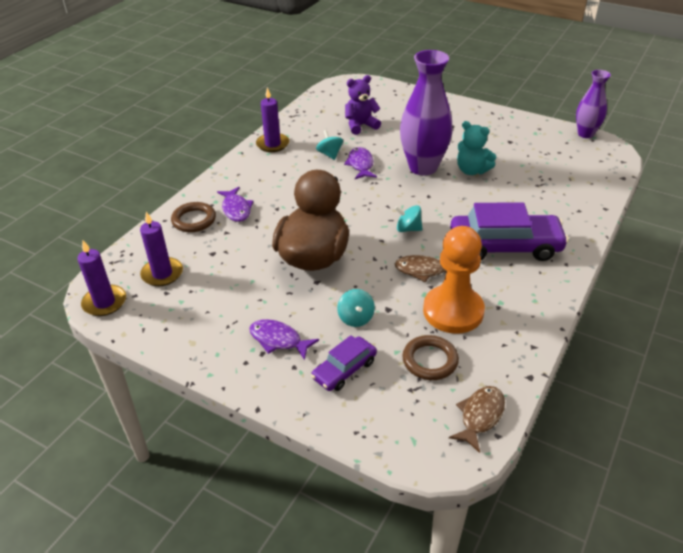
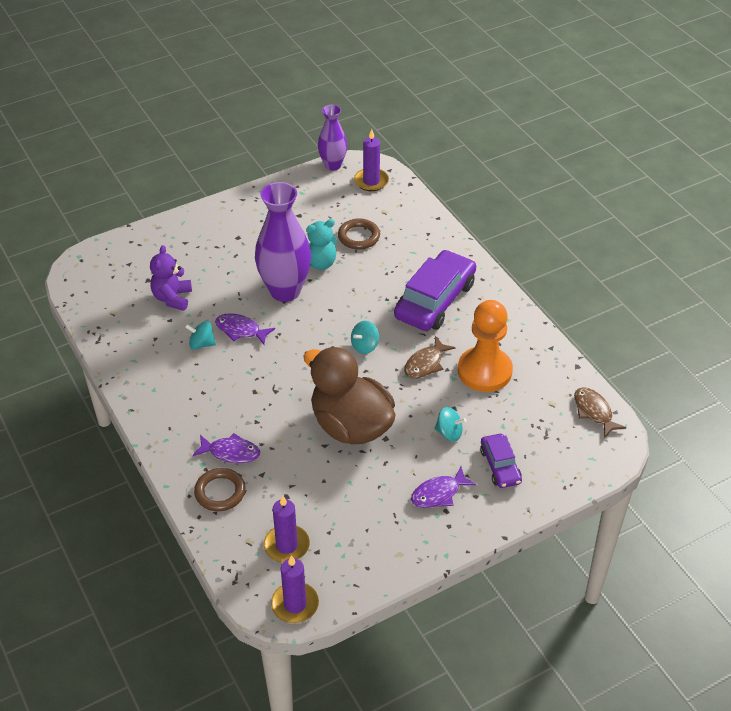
camera: 60 degrees left, 5 degrees up
purple candle [256,87,289,152] -> purple candle moved to [354,129,389,191]
brown ring [402,335,459,380] -> brown ring moved to [338,218,380,250]

